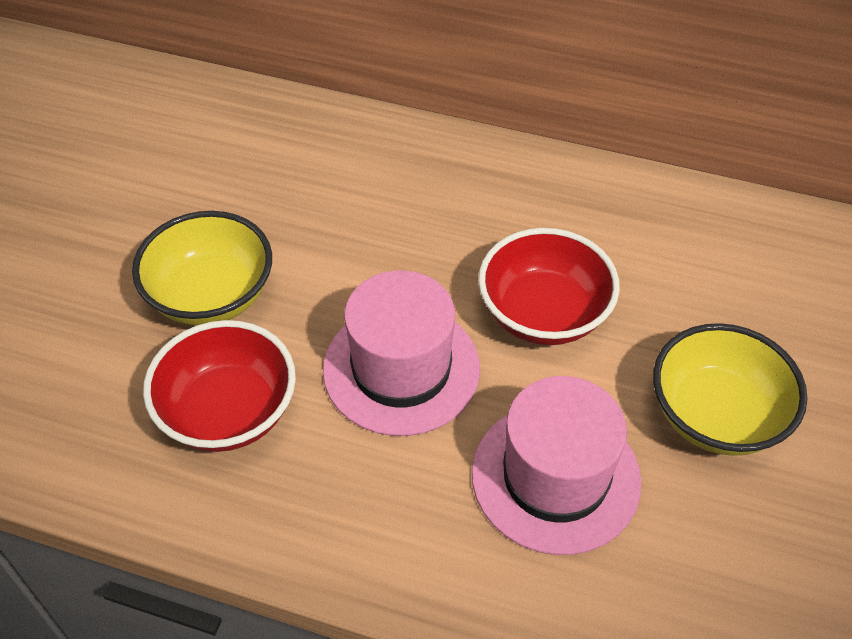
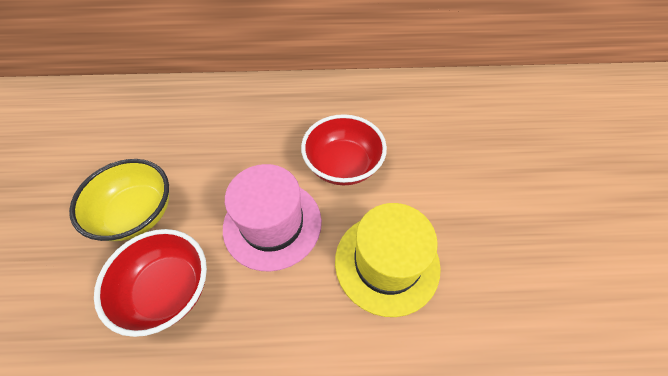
camera: 20 degrees left, 5 degrees up
pink hat [472,376,642,555] -> yellow hat [335,203,441,317]
yellow bowl [653,323,807,456] -> none

